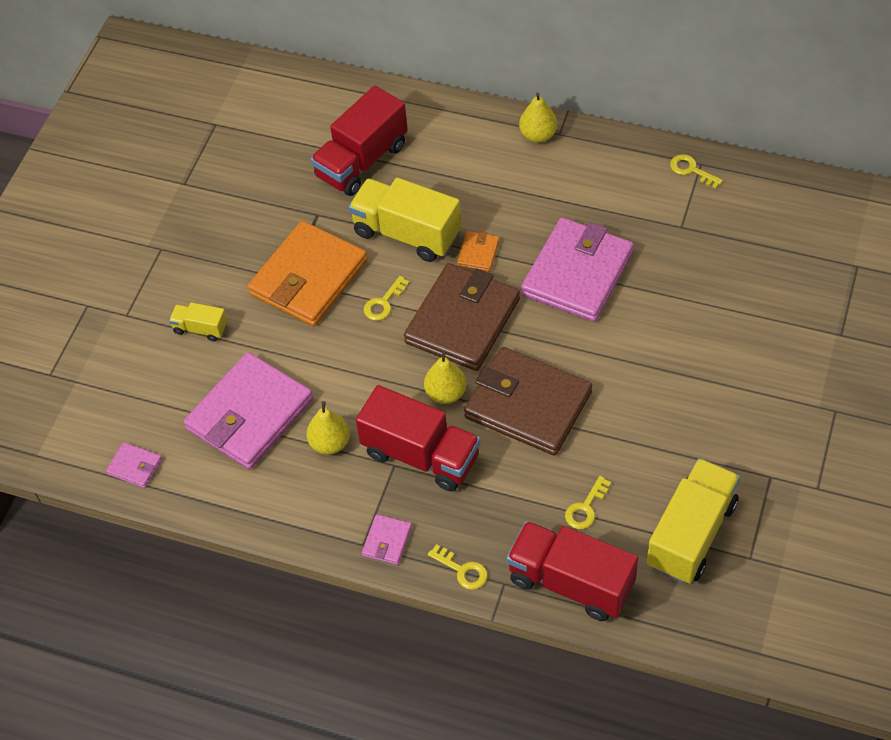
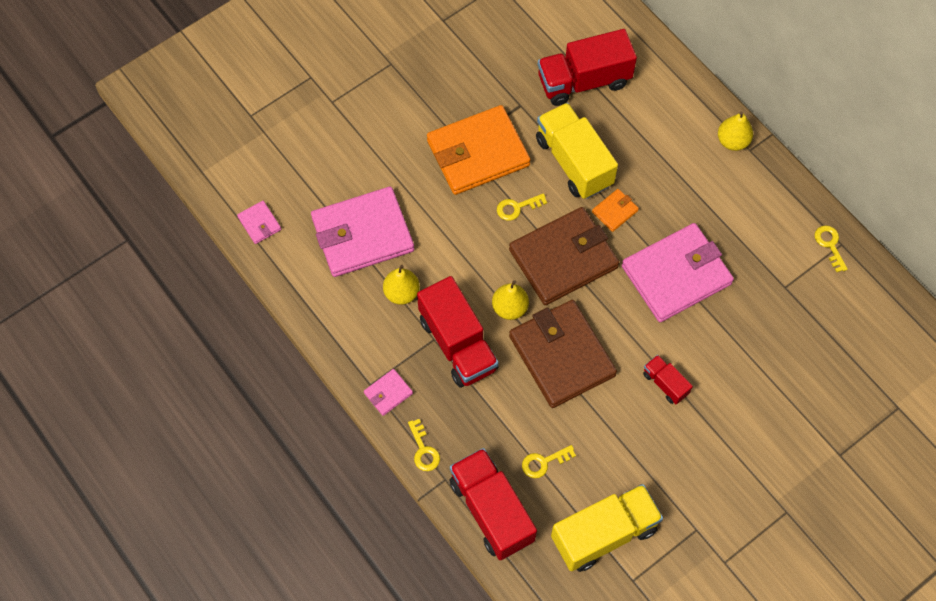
camera: 30 degrees right, 10 degrees up
yellow truck [169,302,227,342] -> none
none -> red truck [643,355,693,404]

